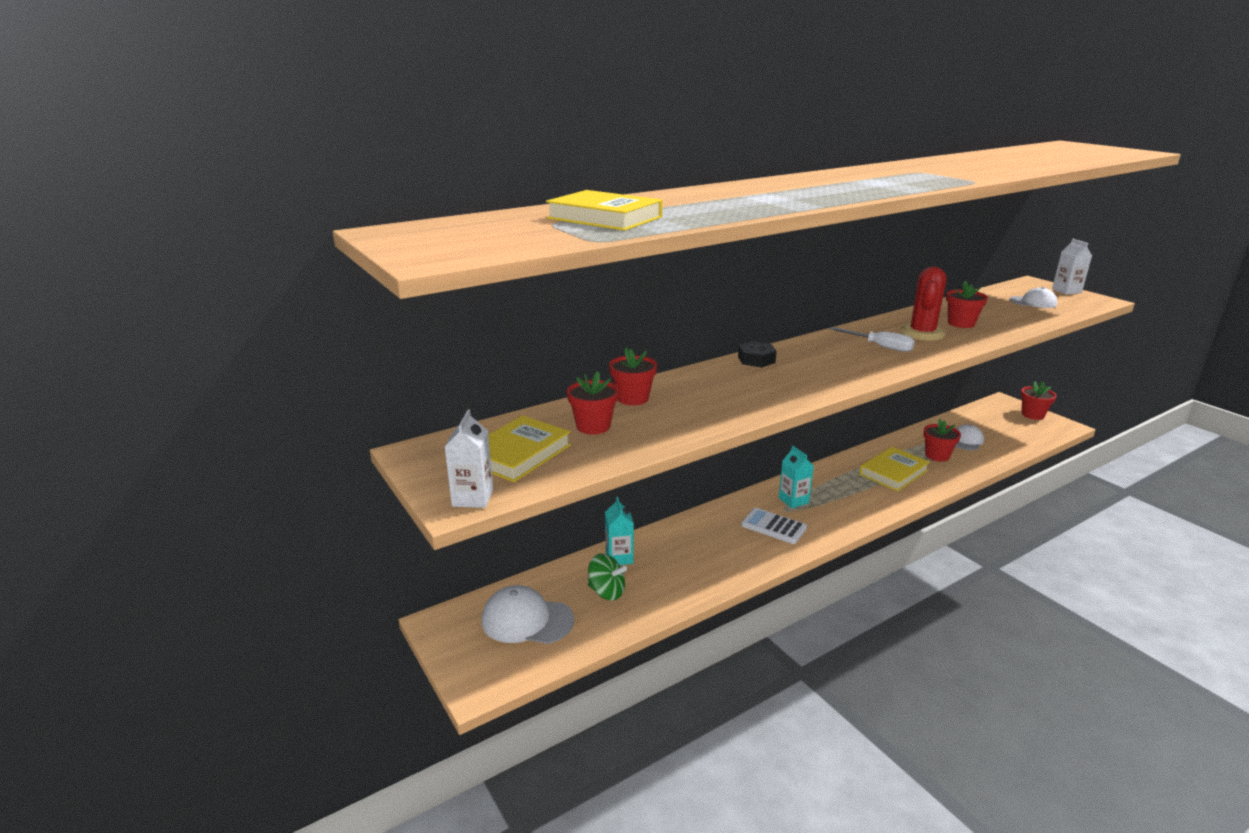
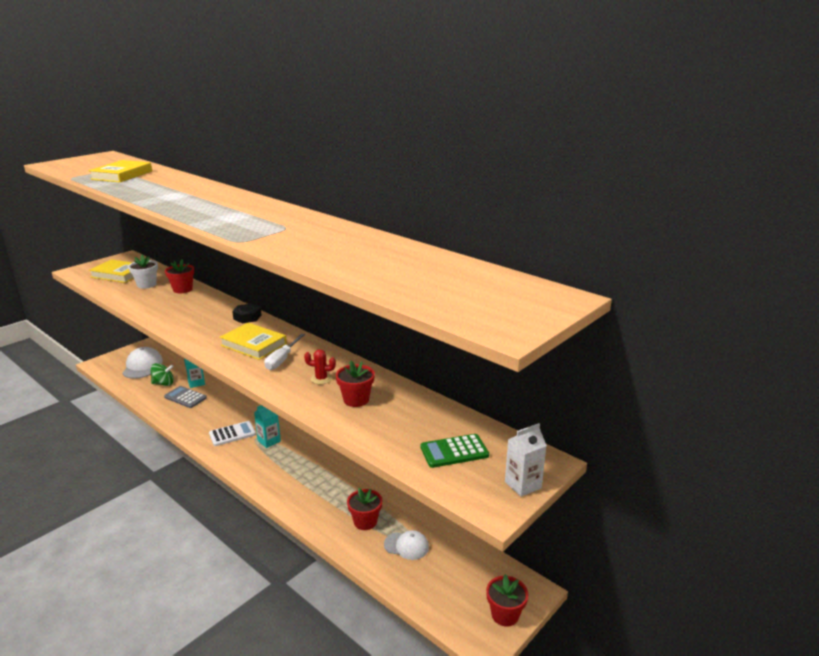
camera: 75 degrees right, 0 degrees up
white carton [445,409,493,508] -> none
red flower pot [567,371,619,434] -> white flower pot [128,255,158,289]
green spinning top [588,553,627,600] -> green spinning top turned 105 degrees counterclockwise [151,363,174,386]
white calculator [741,508,807,544] -> white calculator turned 45 degrees clockwise [209,421,256,446]
yellow book [860,447,930,491] -> yellow book moved to [219,323,287,360]
red cactus [900,267,947,341] -> red cactus [304,349,336,384], size x0.52
white cap [1009,287,1057,308] -> green calculator [420,434,489,468]
none -> grey calculator [164,386,207,408]

